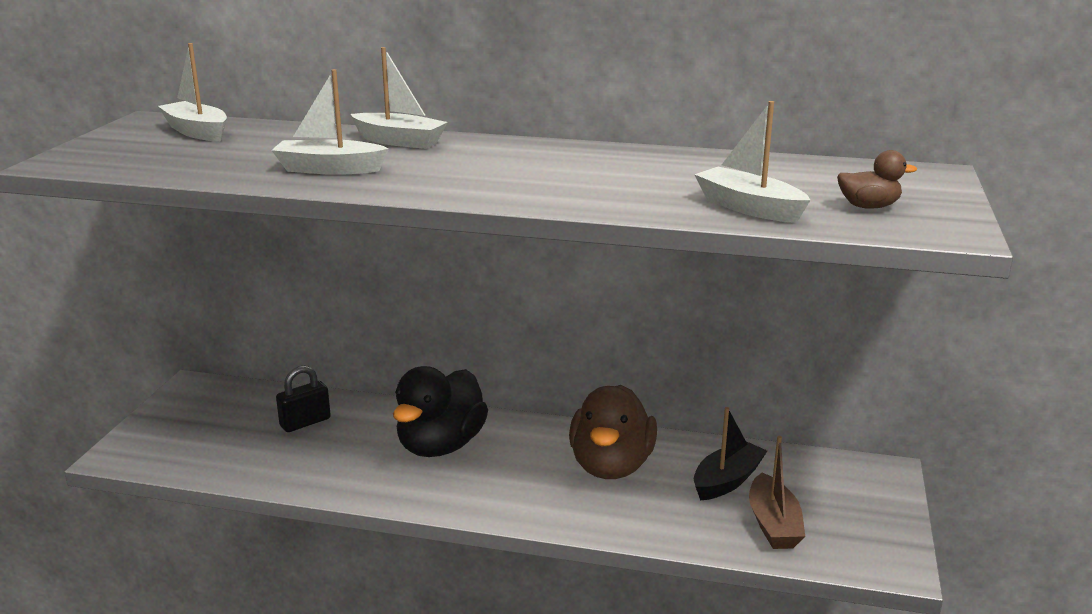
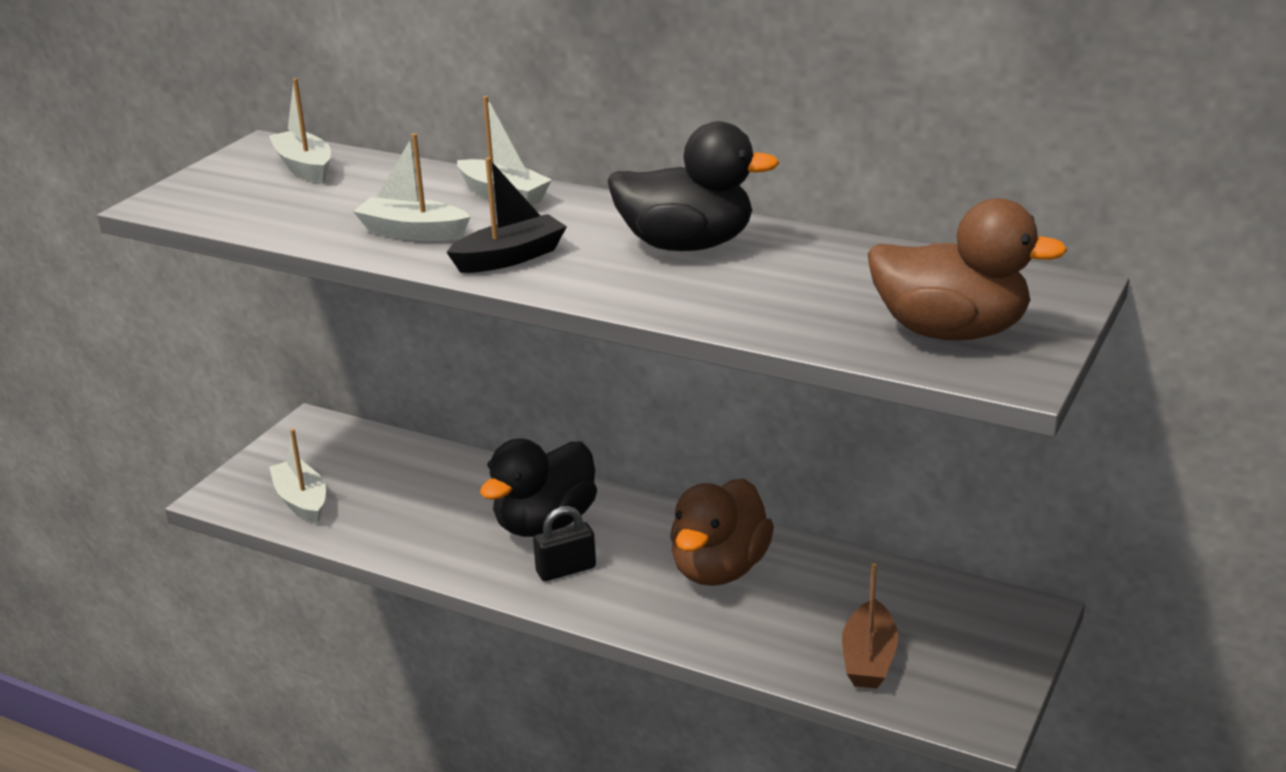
camera: 15 degrees right, 5 degrees up
black padlock [276,366,331,432] -> black padlock moved to [533,506,596,581]
white boat [694,101,811,223] -> white boat moved to [269,429,326,524]
black boat [694,407,767,501] -> black boat moved to [447,157,567,273]
brown duck [837,150,917,209] -> brown duck [868,198,1068,341], size x2.23
none -> black duck [607,121,780,251]

